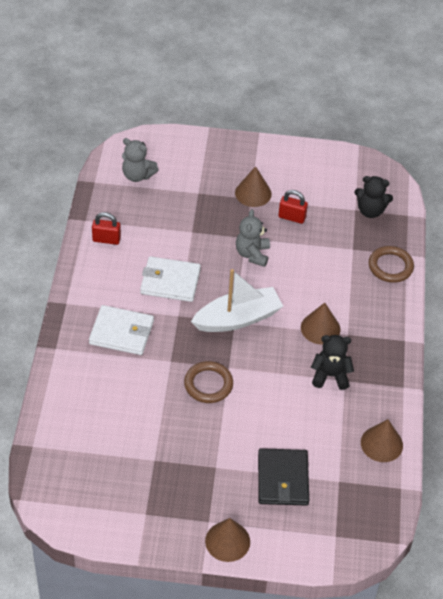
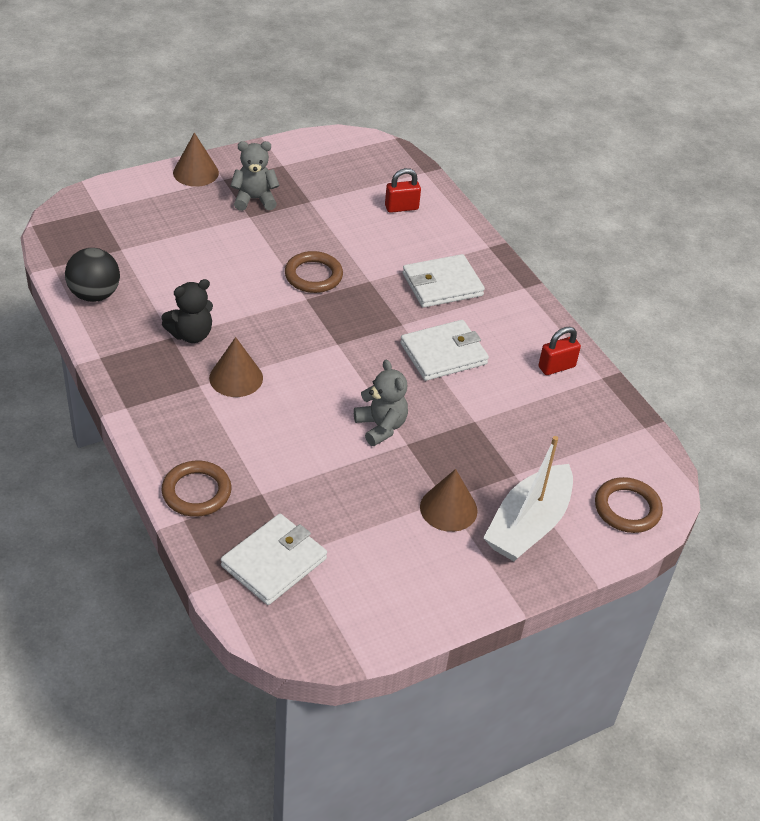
camera: 145 degrees right, 5 degrees down
grey teddy bear [122,138,159,182] -> grey teddy bear moved to [230,141,280,211]
white boat [191,269,283,332] -> white boat moved to [483,436,573,561]
black wallet [258,448,309,506] -> none
red padlock [278,190,308,224] -> red padlock moved to [385,168,421,213]
black teddy bear [354,176,393,218] -> white wallet [221,514,327,605]
brown cone [361,419,403,462] -> black ball [65,248,120,302]
none -> brown ring [595,477,663,533]

